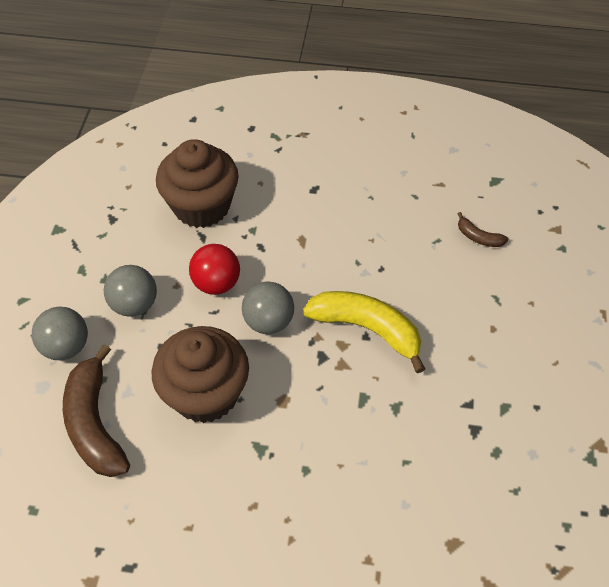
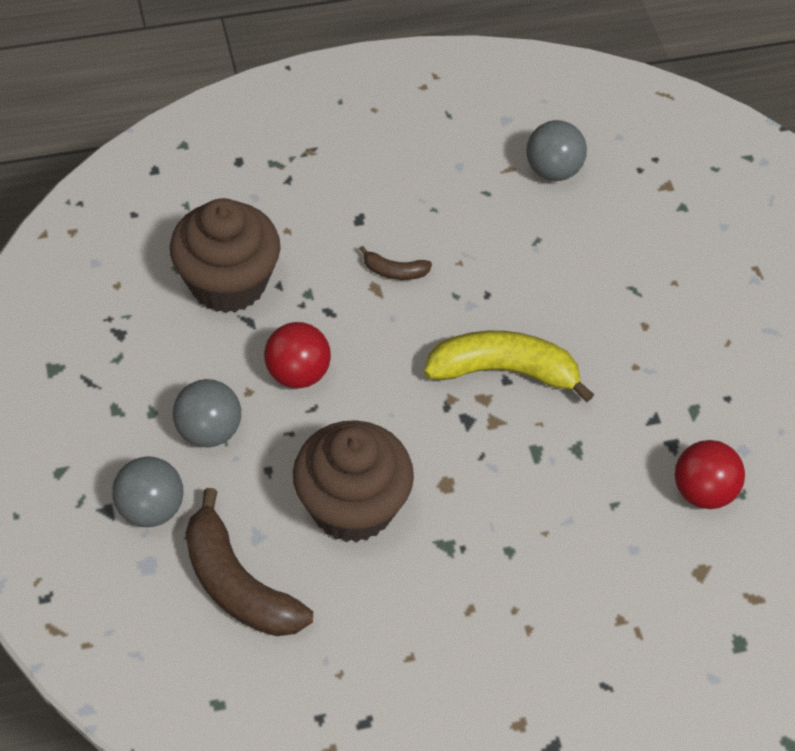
camera: 25 degrees left, 0 degrees up
grey ball [242,282,294,334] -> grey ball moved to [526,120,587,181]
brown banana [457,212,509,247] -> brown banana moved to [359,246,432,280]
none -> red ball [675,440,745,509]

